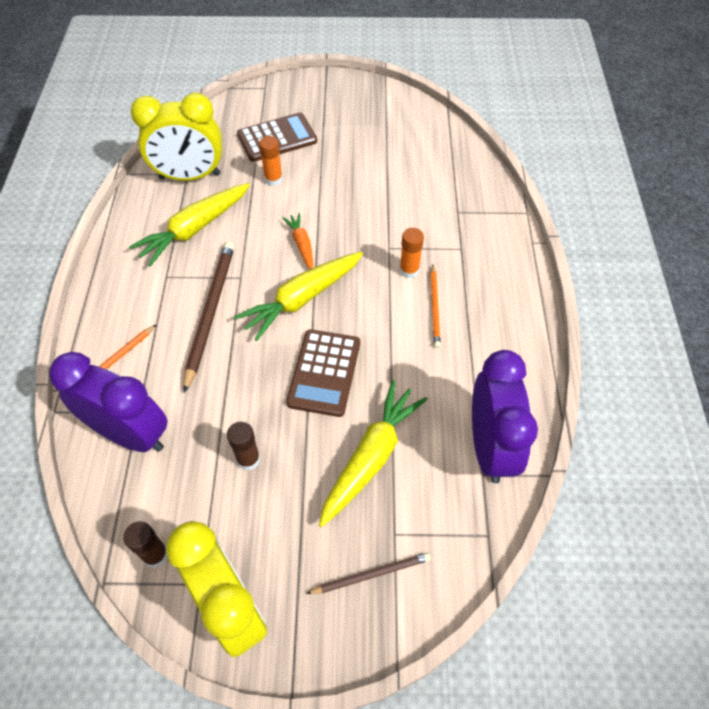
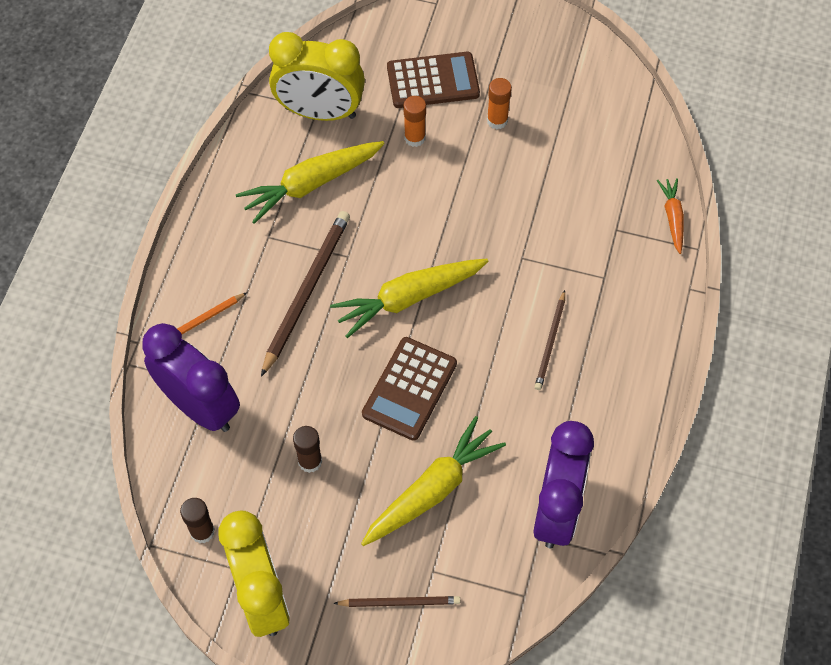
camera: 15 degrees right, 5 degrees up
orange carrot [282,213,313,269] -> orange carrot moved to [657,178,684,254]
orange glue stick [400,228,424,278] -> orange glue stick moved to [487,78,512,129]
orange pencil [430,264,441,348] -> brown pencil [535,290,565,390]

